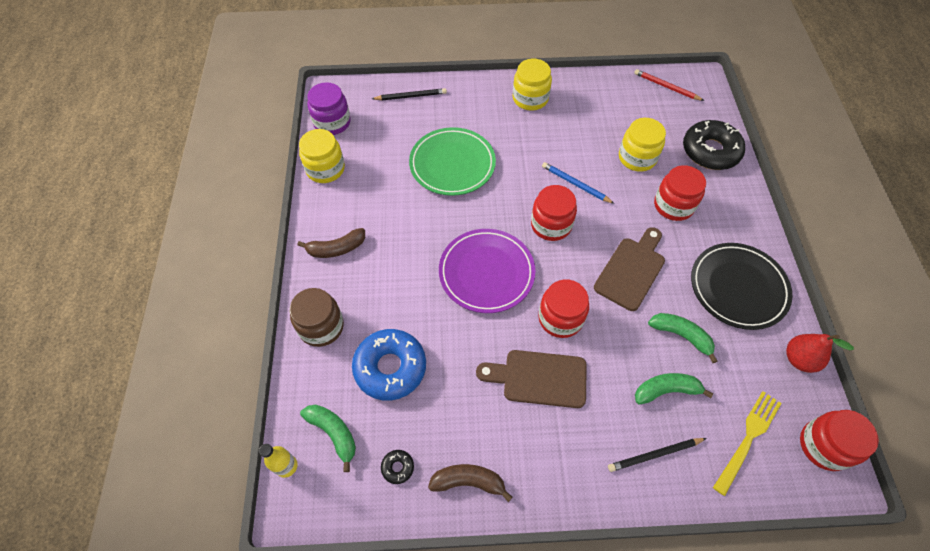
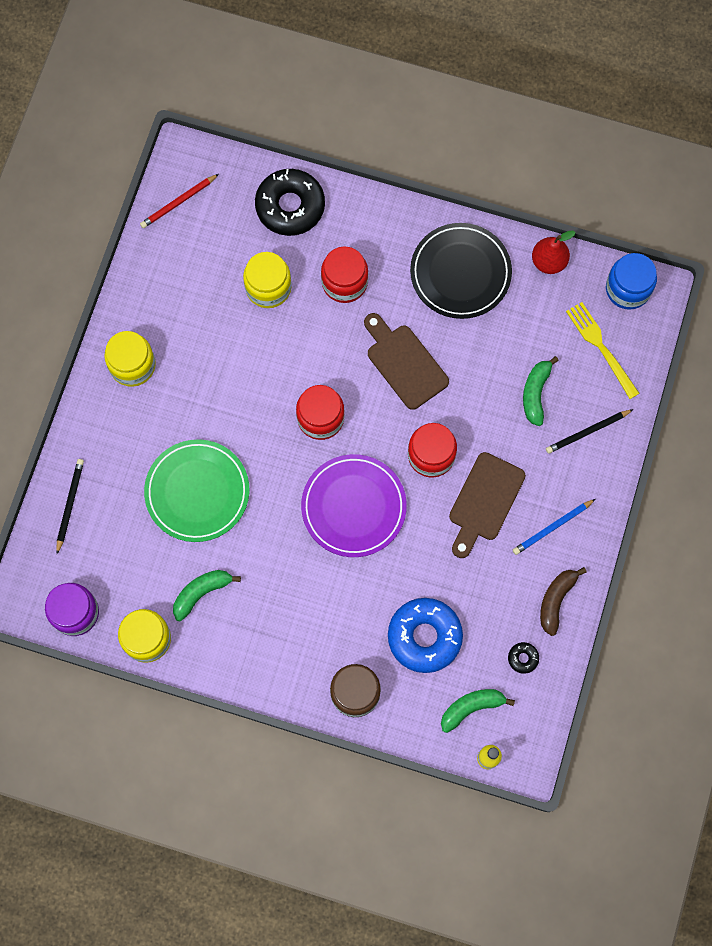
camera: 70 degrees left, 15 degrees up
brown banana [297,228,365,258] -> none
blue pencil [542,162,615,204] -> blue pencil moved to [513,499,595,555]
black pencil [608,438,707,472] -> black pencil turned 60 degrees clockwise [546,409,634,454]
green banana [648,313,717,363] -> green banana moved to [173,570,241,621]
red jar [800,410,879,471] -> blue jar [606,253,657,310]

